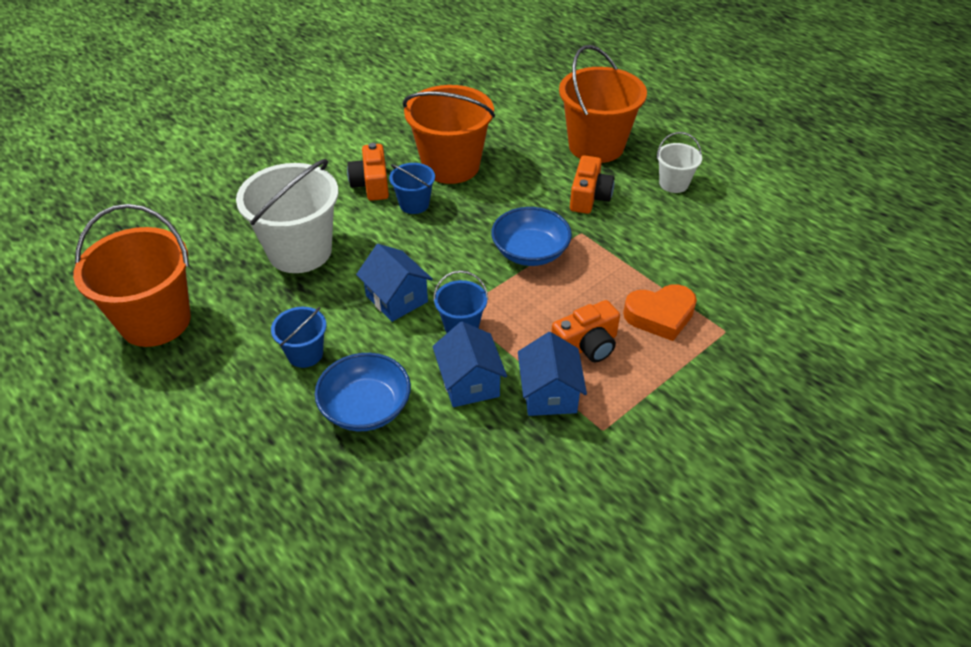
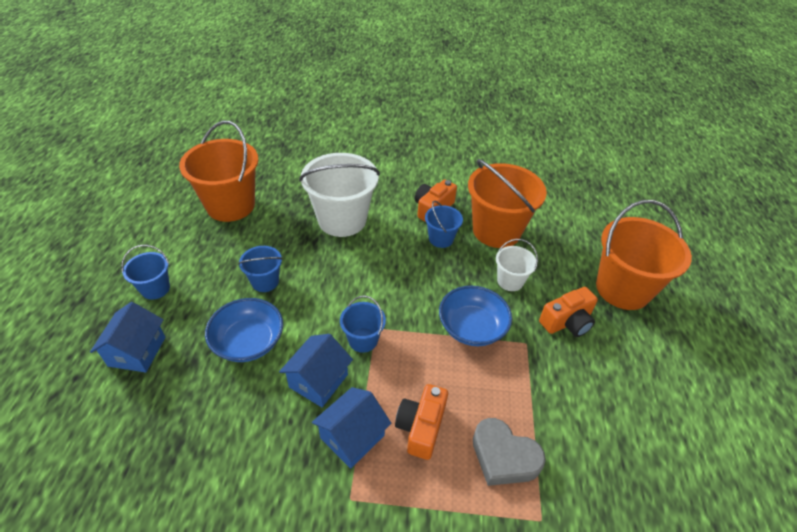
camera: 45 degrees right, 0 degrees up
blue house [356,244,433,322] -> blue house moved to [90,302,165,372]
orange camera [551,300,620,362] -> orange camera turned 90 degrees clockwise [395,384,448,460]
orange heart [623,284,697,341] -> grey heart [473,418,546,486]
white bucket [657,132,702,193] -> white bucket moved to [496,239,538,291]
none -> blue bucket [121,245,170,300]

